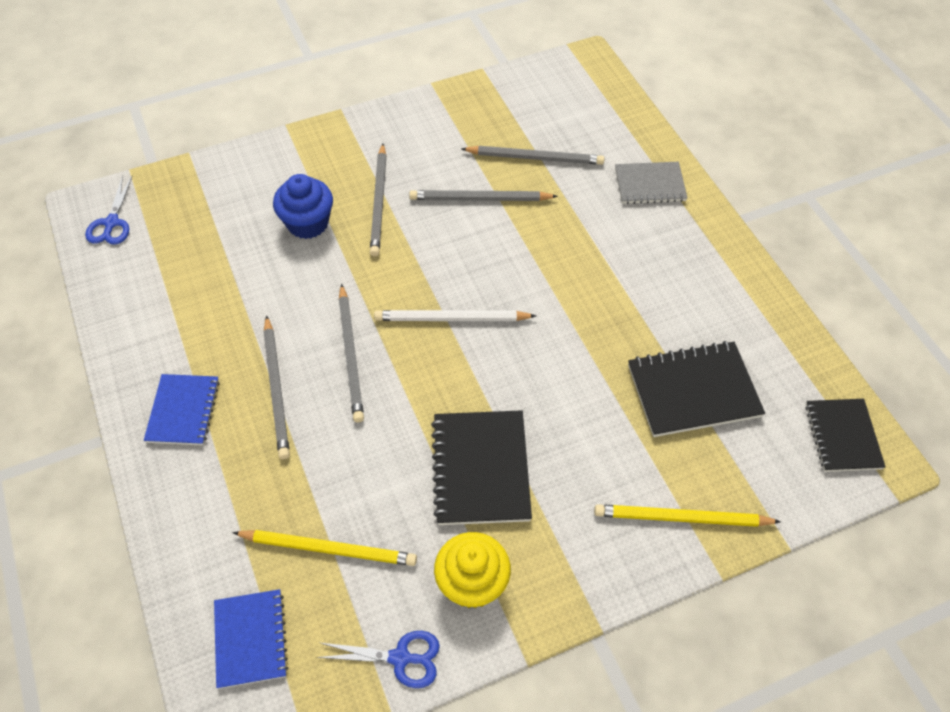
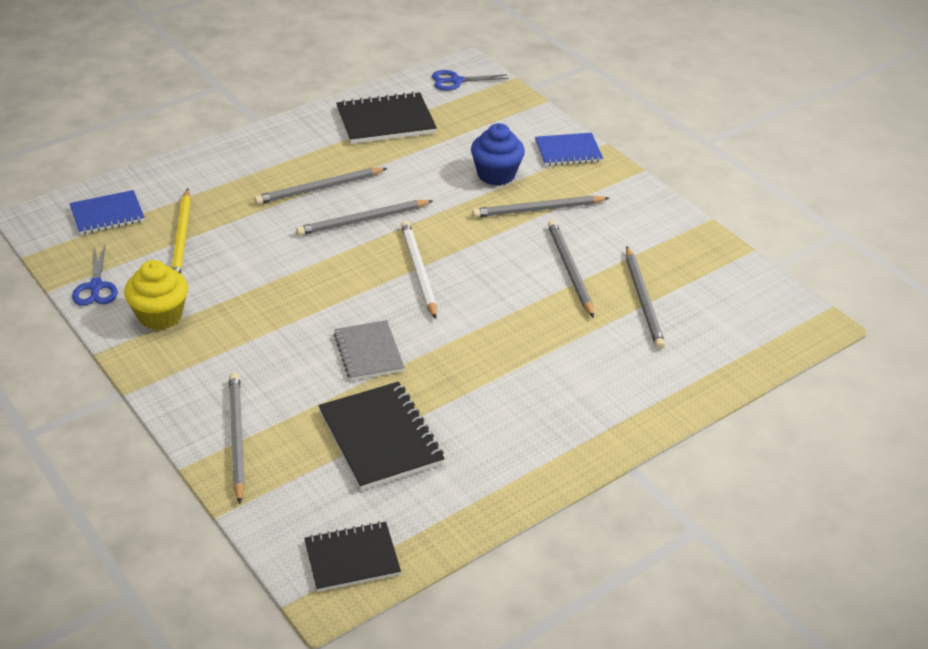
camera: 75 degrees right, 15 degrees down
blue notebook [144,374,220,445] -> blue notebook moved to [535,133,603,166]
black notebook [431,410,532,525] -> black notebook moved to [336,92,437,144]
yellow pencil [594,504,781,527] -> grey pencil [229,373,245,504]
grey notebook [615,162,688,204] -> grey notebook moved to [334,320,405,381]

